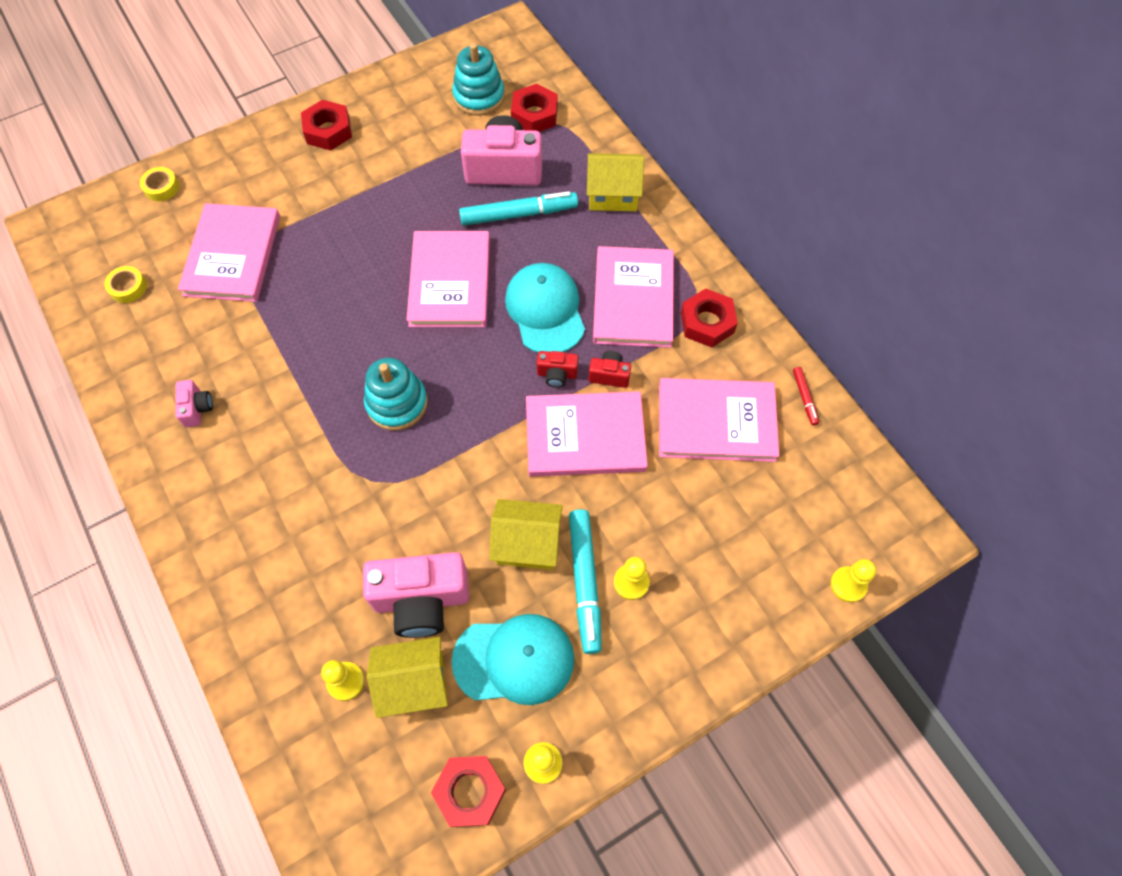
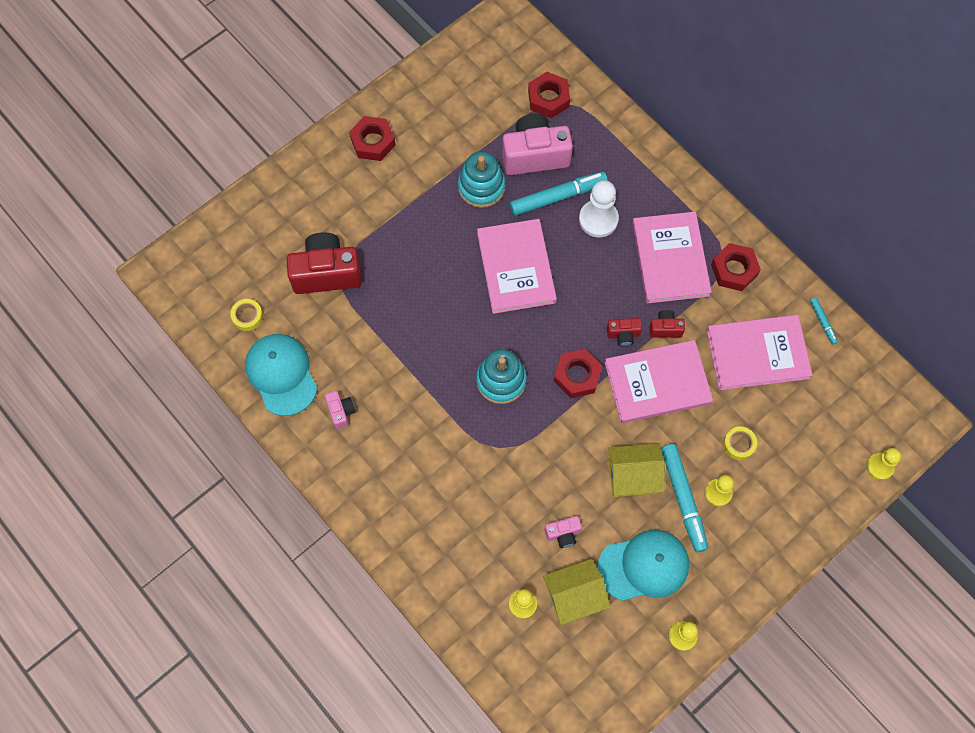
camera: 10 degrees left, 5 degrees up
yellow tape [140,167,179,201] -> yellow tape moved to [723,426,757,460]
pink book [178,203,280,302] -> red camera [286,232,362,294]
pink camera [363,552,469,638] -> pink camera [545,516,582,548], size x0.47
red nut [431,756,506,827] -> red nut moved to [554,349,602,398]
turquoise stacking toy [452,43,505,116] -> turquoise stacking toy moved to [458,151,505,208]
turquoise cap [505,263,585,353] -> turquoise cap moved to [245,334,317,416]
yellow house [587,153,644,211] -> none
red marker [793,367,819,426] -> turquoise marker [810,298,838,345]
none -> white pawn [579,180,619,237]

